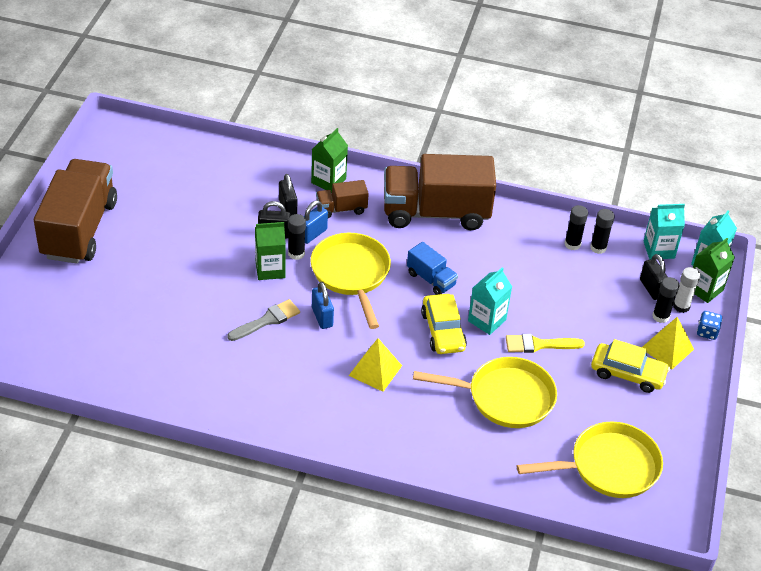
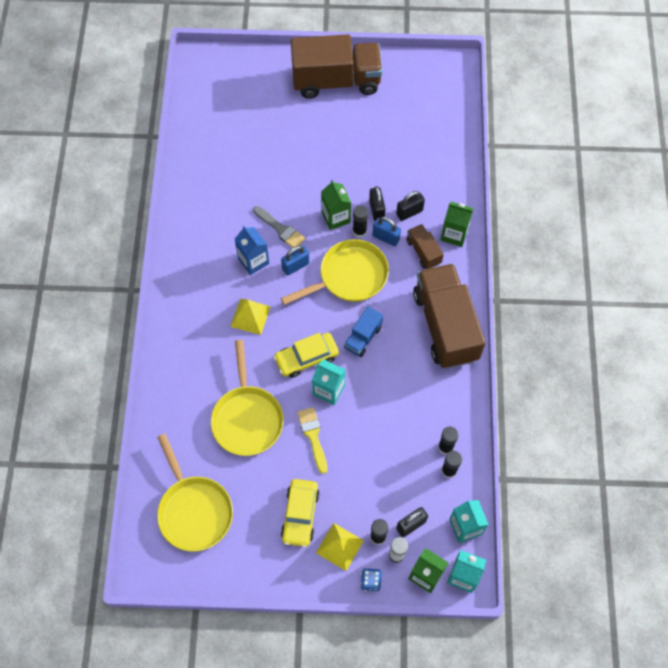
camera: 80 degrees right, 20 degrees up
none -> blue carton [235,226,269,275]

